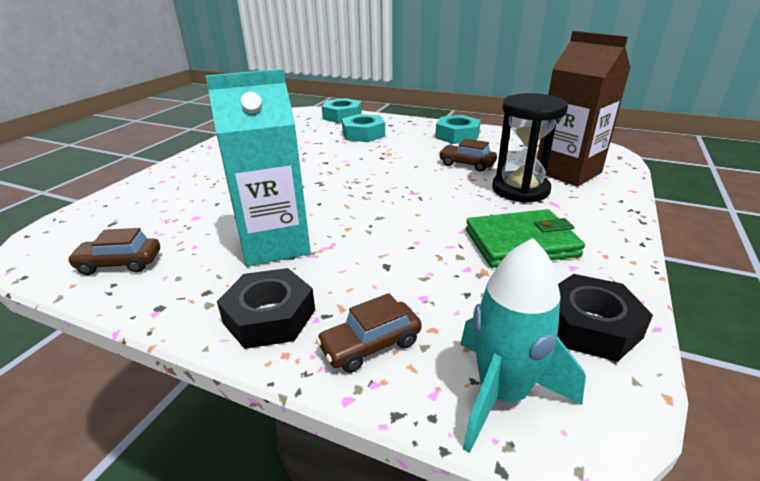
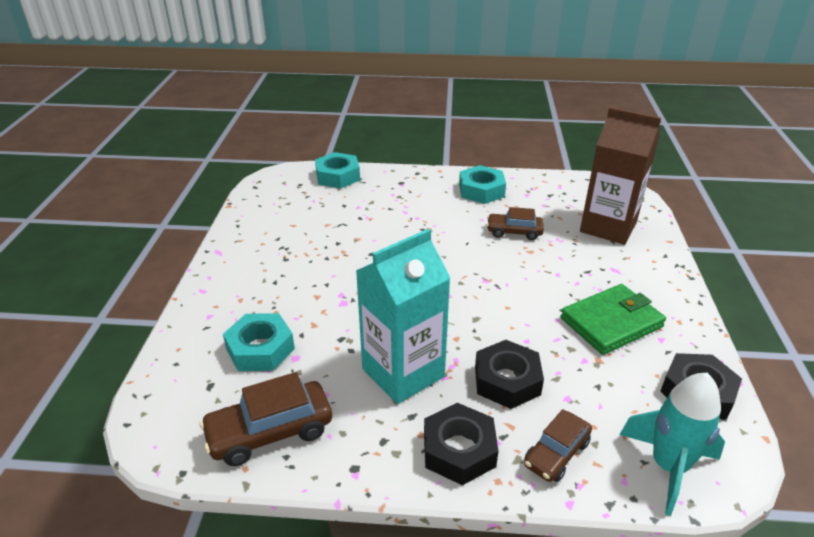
camera: 20 degrees left, 5 degrees up
brown car [67,228,160,275] -> brown car [200,372,332,466], size x1.54
turquoise nut [342,114,385,142] -> turquoise nut moved to [223,313,295,371]
black hourglass [492,93,568,203] -> none
none -> black nut [475,340,544,409]

